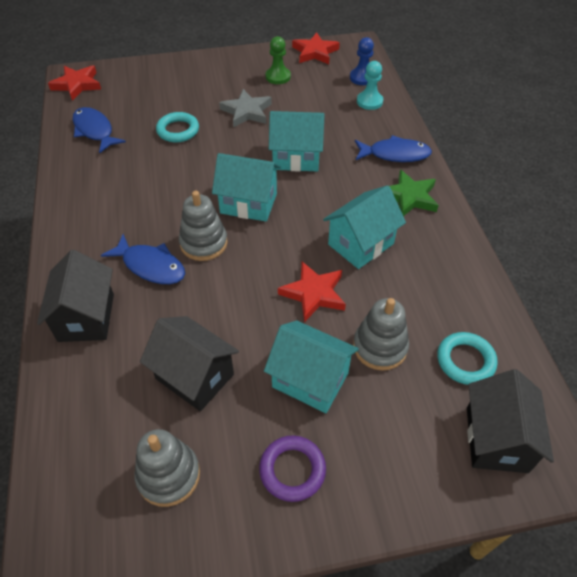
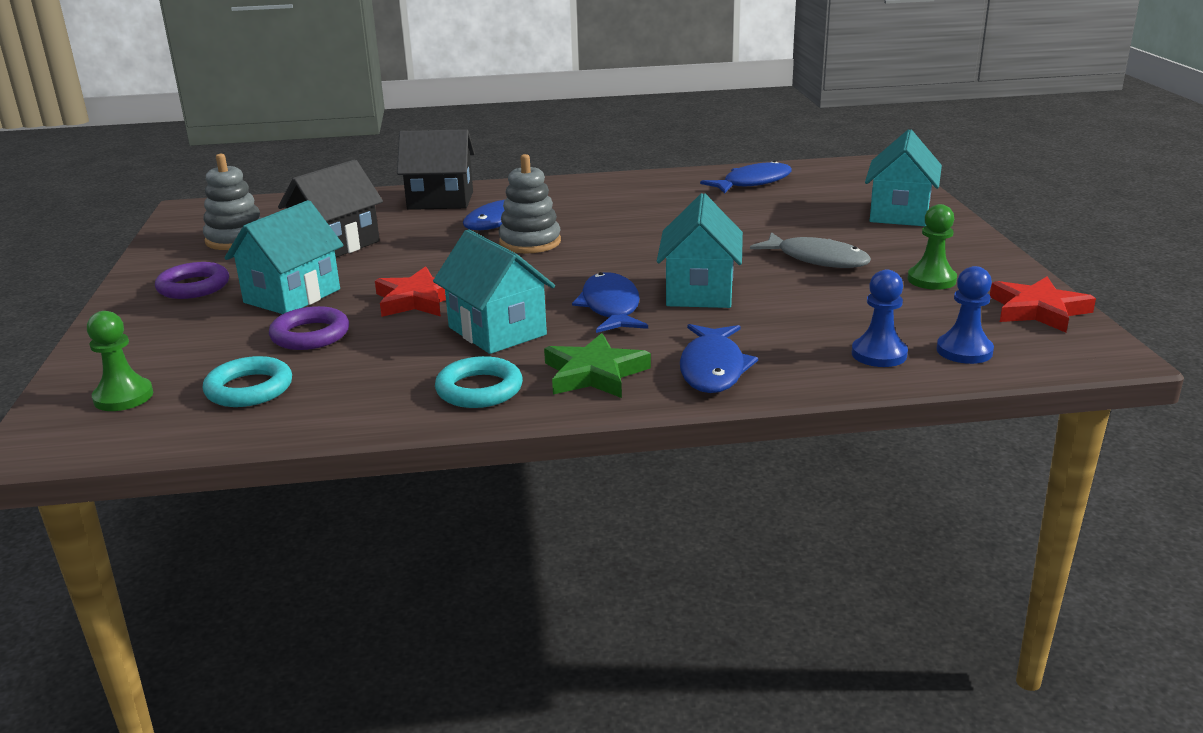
camera: 95 degrees right, 25 degrees down
red star [48,65,101,101] -> none
turquoise ring [156,112,199,143] -> turquoise ring moved to [435,356,523,408]
turquoise house [212,153,281,222] -> turquoise house moved to [865,129,942,226]
grey star [219,89,272,128] -> grey fish [750,232,871,268]
grey stacking toy [353,298,409,371] -> purple ring [269,306,349,350]
turquoise pawn [357,61,383,110] -> blue pawn [852,270,908,367]
black house [467,369,554,473] -> green pawn [87,311,153,411]
none -> blue fish [572,272,648,333]

